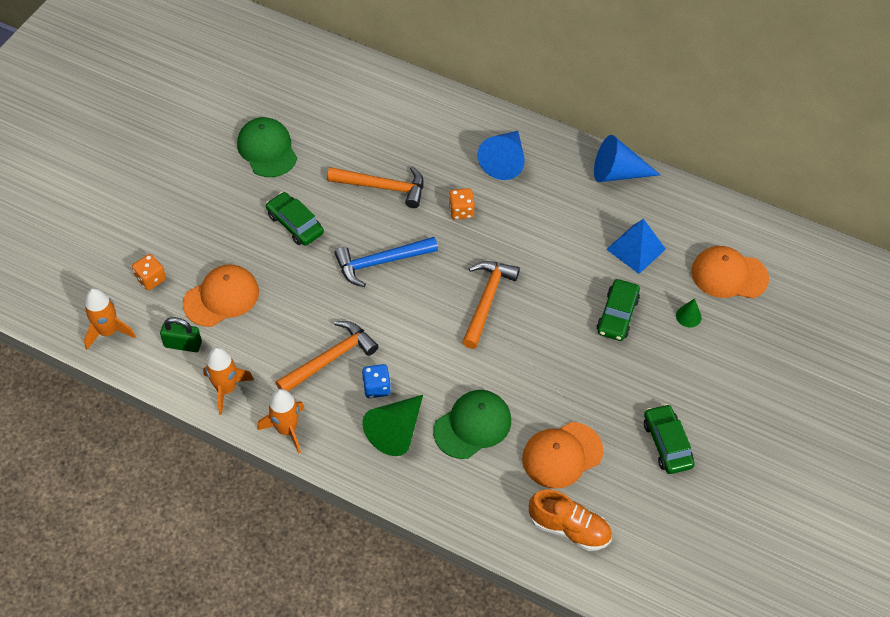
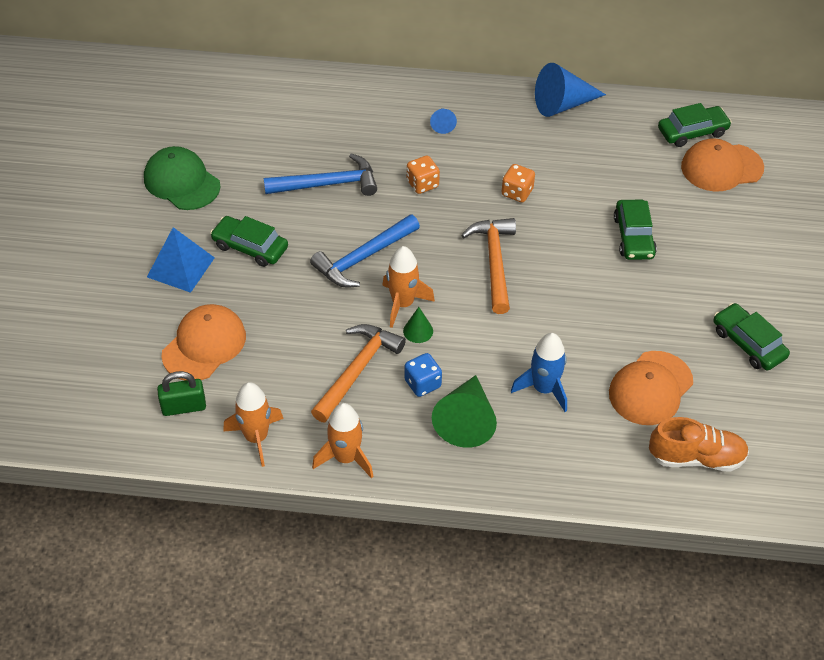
camera: 20 degrees left, 5 degrees down
orange rocket [84,288,136,350] -> orange rocket moved to [382,246,435,328]
orange dice [132,254,166,290] -> orange dice moved to [502,164,535,202]
orange hammer [327,166,424,208] -> blue hammer [264,153,377,196]
green cap [433,390,511,459] -> blue rocket [511,333,567,412]
blue cone [478,131,525,180] -> blue cone [430,108,457,134], size x0.49
blue pyramid [606,219,666,274] -> blue pyramid moved to [147,227,215,293]
green cone [676,298,702,327] -> green cone moved to [403,307,433,343]
none -> green car [658,103,732,147]

